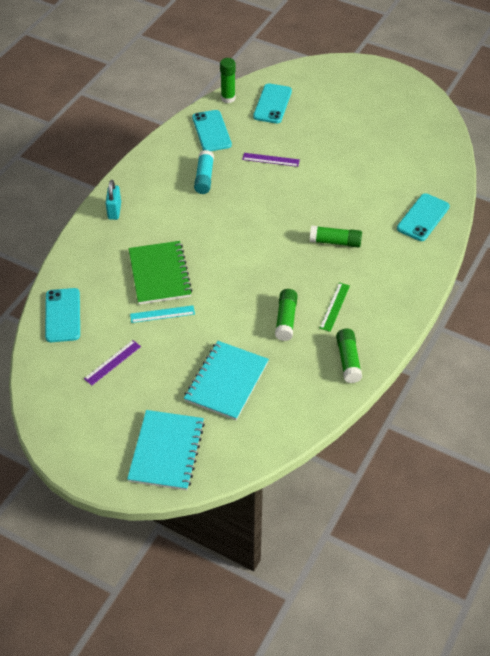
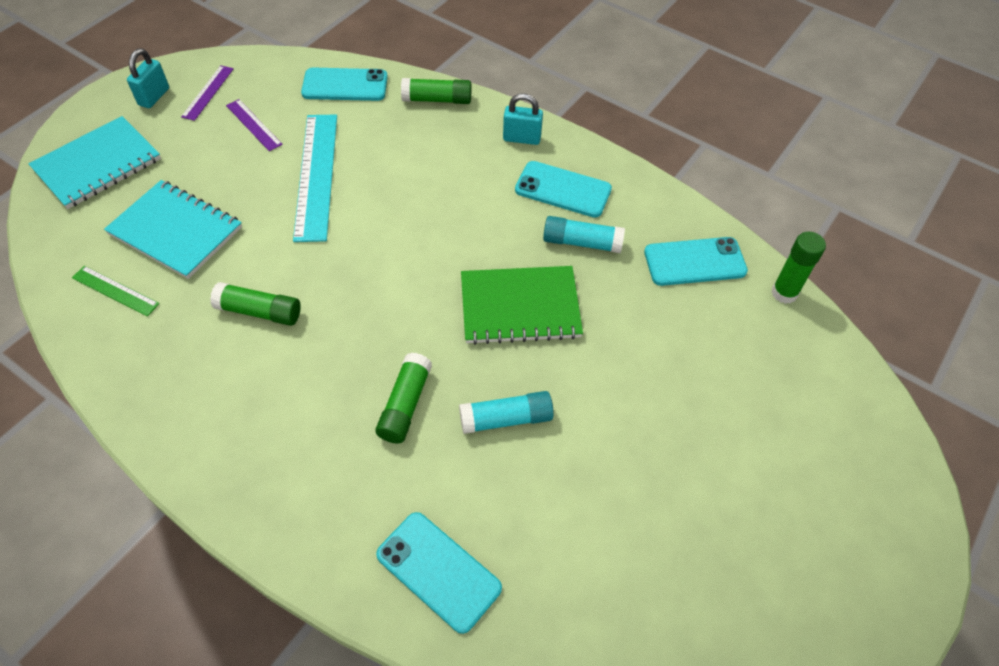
camera: 95 degrees right, 5 degrees up
turquoise notebook [127,410,205,490] -> turquoise notebook turned 60 degrees counterclockwise [28,116,161,209]
green notebook [129,241,193,304] -> green notebook moved to [461,266,583,345]
turquoise ruler [130,305,195,323] -> turquoise ruler [293,115,337,242], size x1.97
purple ruler [242,153,300,167] -> purple ruler moved to [181,65,234,121]
turquoise phone [253,83,292,124] -> turquoise phone moved to [515,161,612,217]
green ruler [319,283,350,332] -> green ruler moved to [72,266,159,316]
green glue stick [336,329,362,383] -> green glue stick moved to [401,78,471,104]
none -> turquoise padlock [127,48,169,108]
none -> turquoise glue stick [459,391,554,434]

